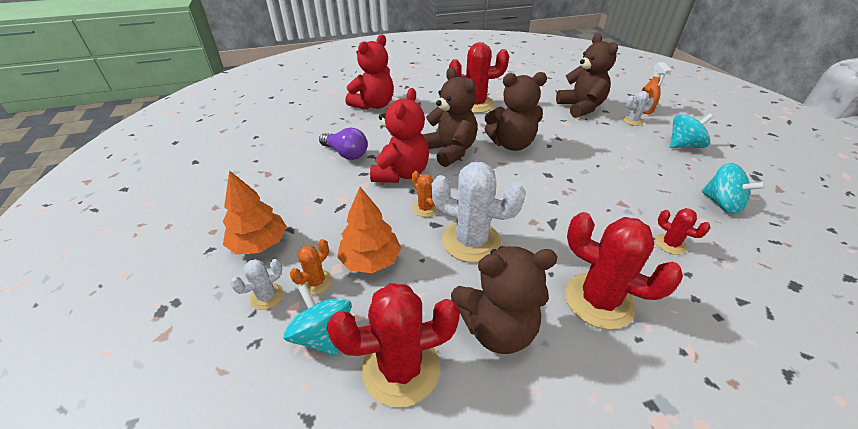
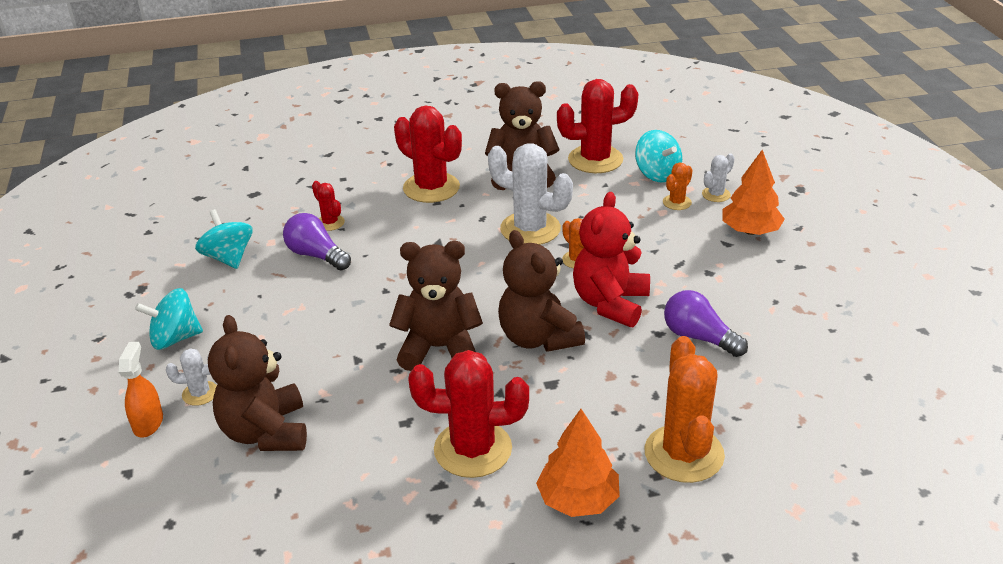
camera: 175 degrees left, 5 degrees down
orange tree [337,187,401,273] -> orange tree moved to [536,409,620,517]
red teddy bear [346,35,393,110] -> orange cactus [644,336,725,483]
none -> purple light bulb [283,213,351,270]

